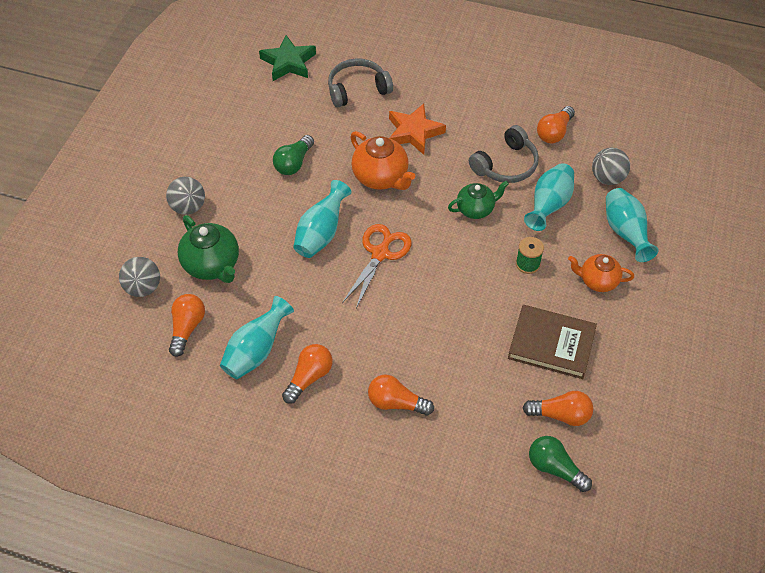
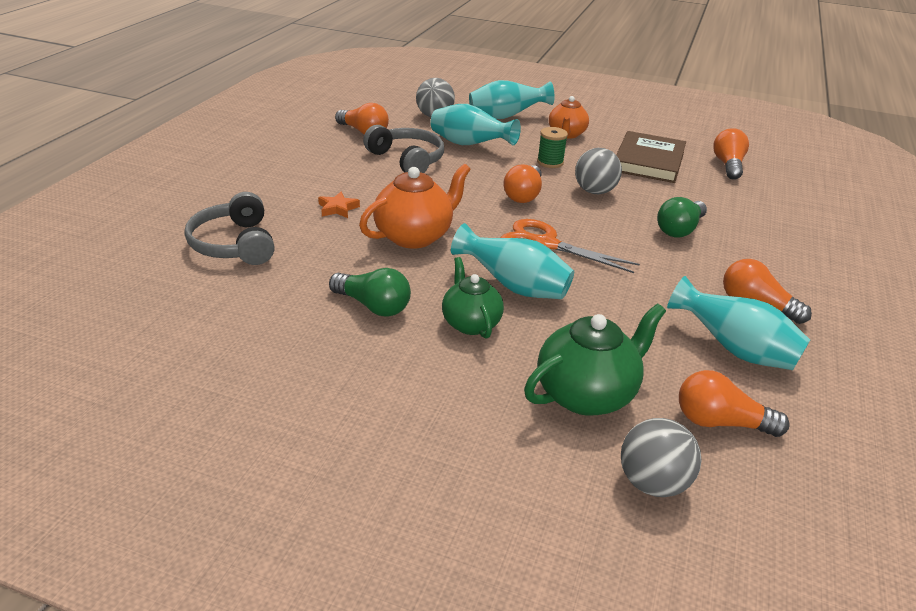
camera: 90 degrees left, 20 degrees down
grey ball [166,177,205,215] -> grey ball moved to [575,148,622,194]
green star [259,35,316,81] -> none
orange light bulb [368,375,434,416] -> orange light bulb moved to [504,164,542,203]
orange star [389,104,446,155] -> orange star [318,192,360,218], size x0.51
green teapot [448,181,509,219] -> green teapot moved to [442,257,504,339]
green light bulb [529,436,592,492] -> green light bulb moved to [657,197,707,238]

